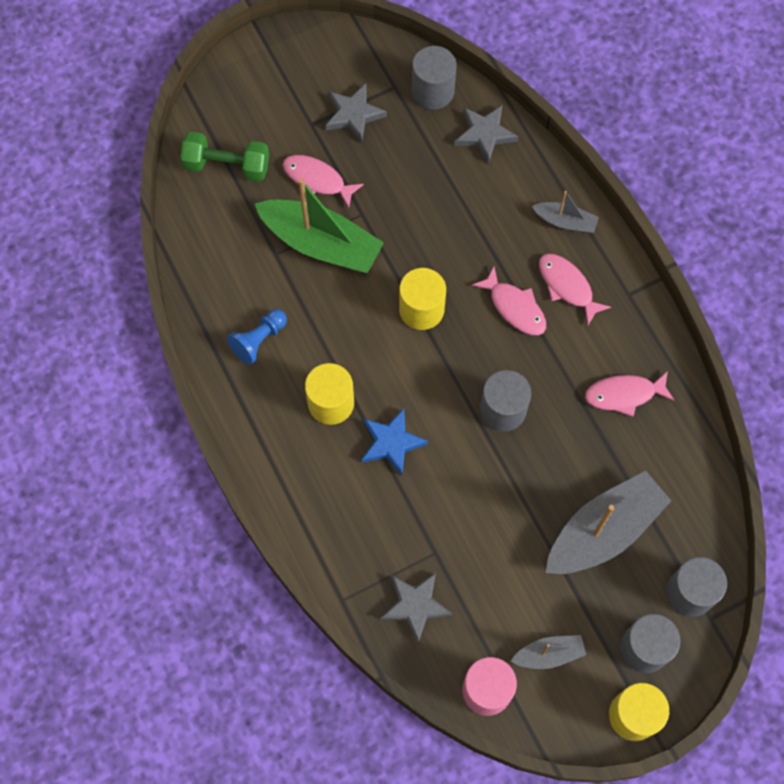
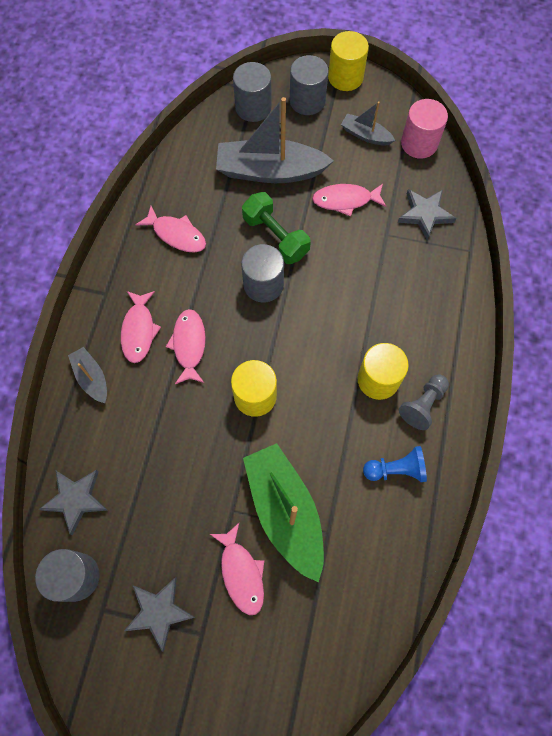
camera: 140 degrees left, 0 degrees up
green dumbbell [180,132,269,182] -> green dumbbell moved to [242,192,311,264]
blue star [362,408,428,476] -> none
none -> pink fish [312,184,386,216]
none -> grey pawn [399,374,449,430]

